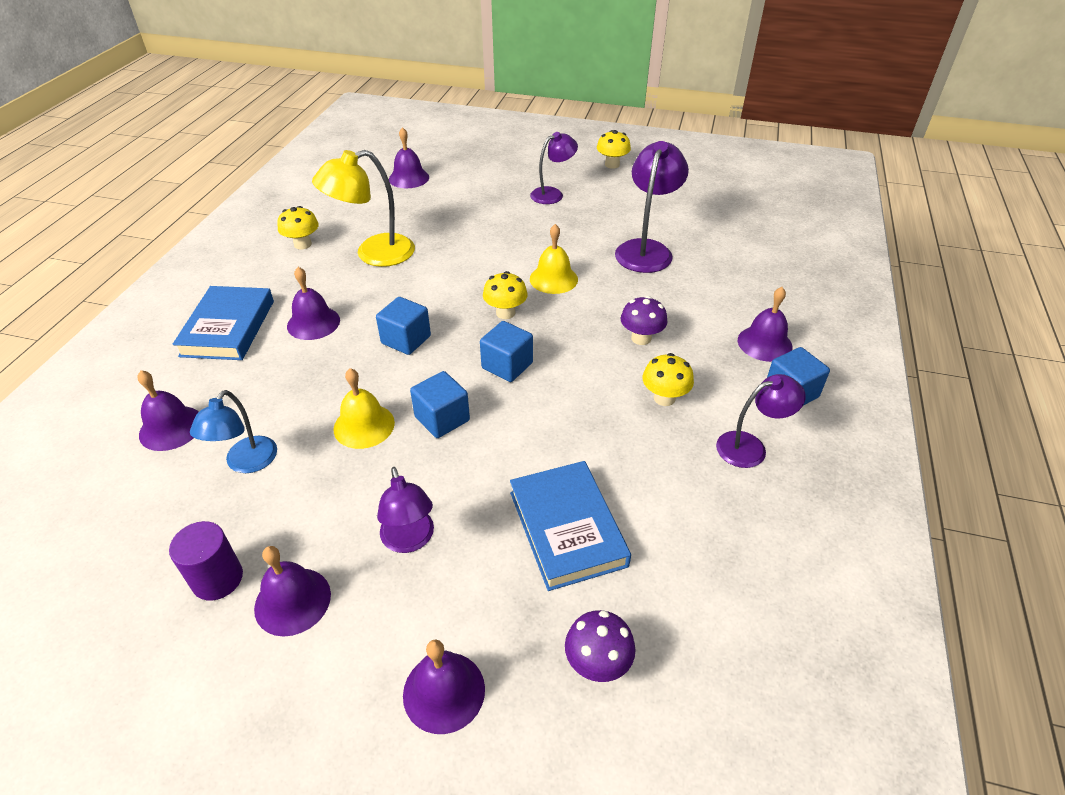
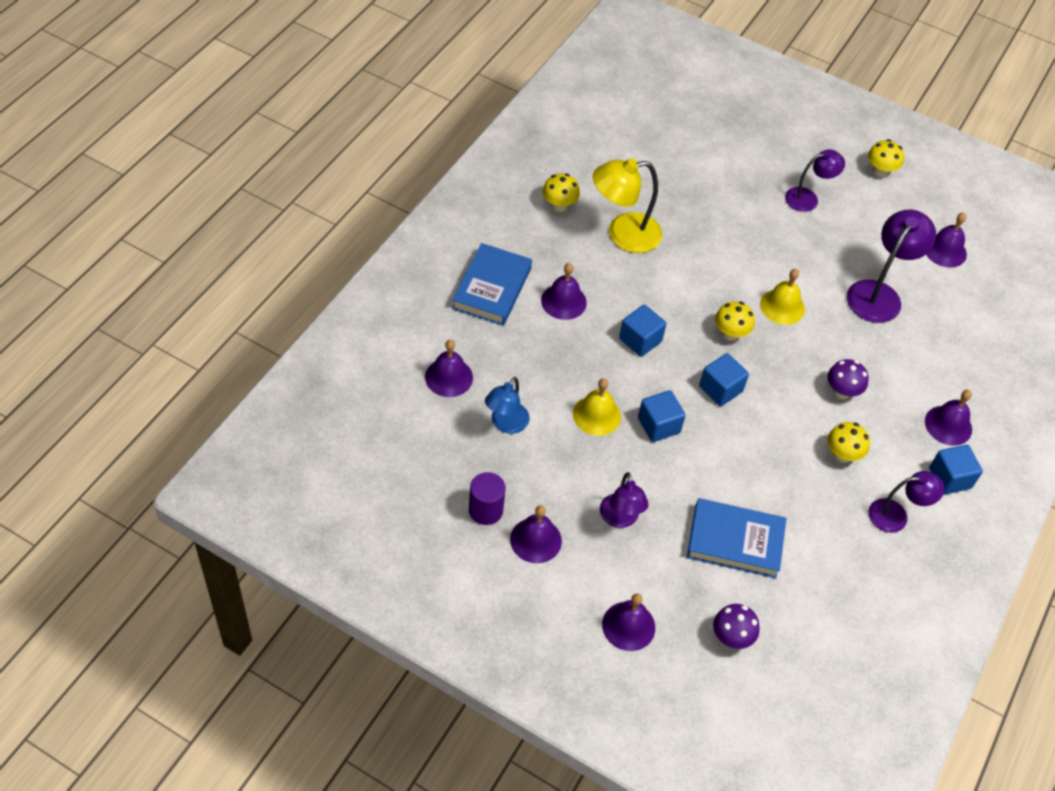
camera: 10 degrees right, 10 degrees up
purple bell [389,127,429,188] -> purple bell moved to [926,213,967,268]
blue book [510,461,631,591] -> blue book turned 75 degrees counterclockwise [687,498,786,578]

